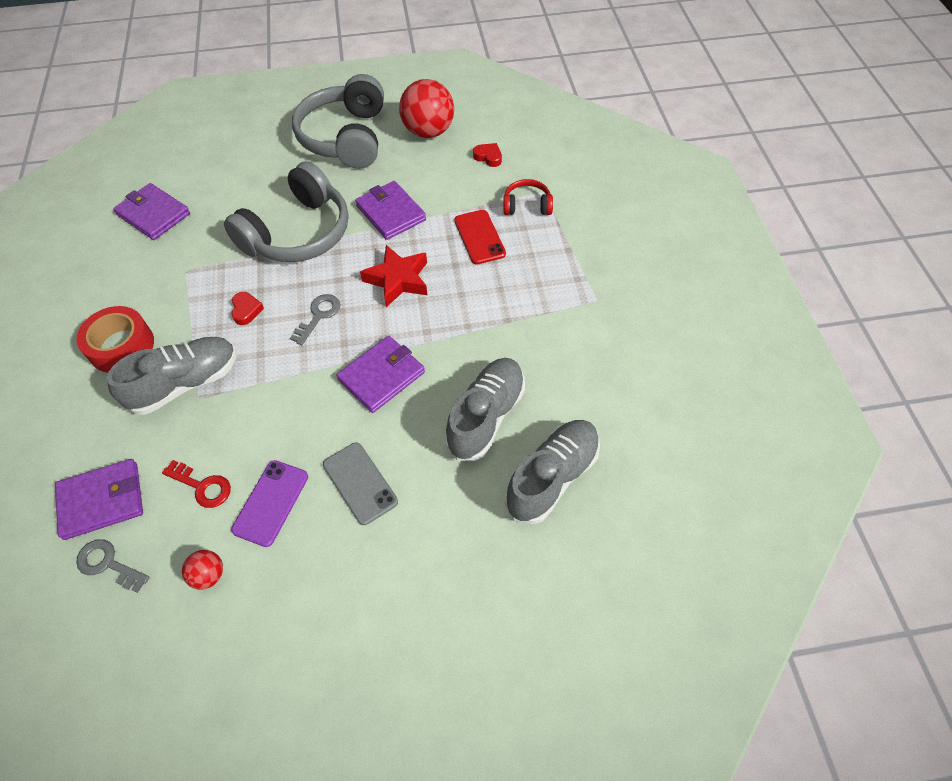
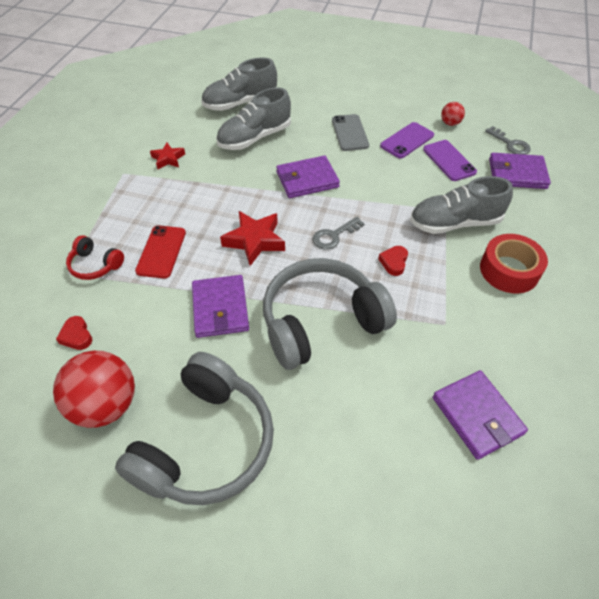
camera: 155 degrees left, 5 degrees down
red key [162,460,231,508] -> purple phone [423,140,477,181]
none -> red star [150,143,185,169]

